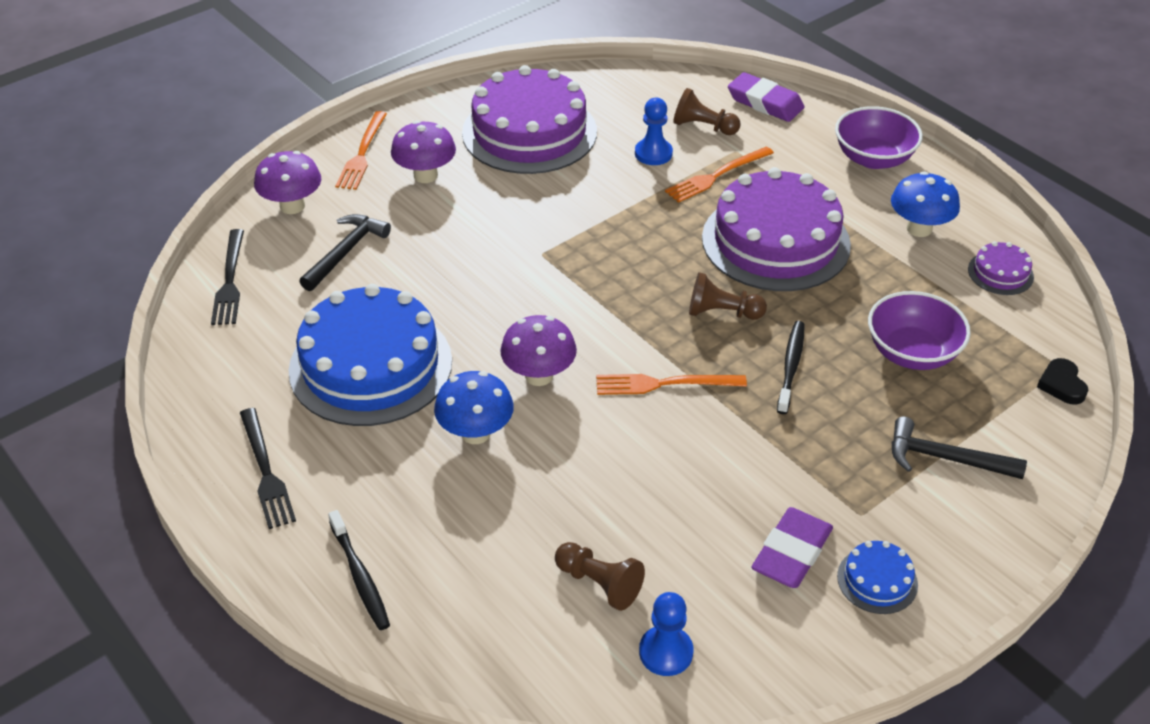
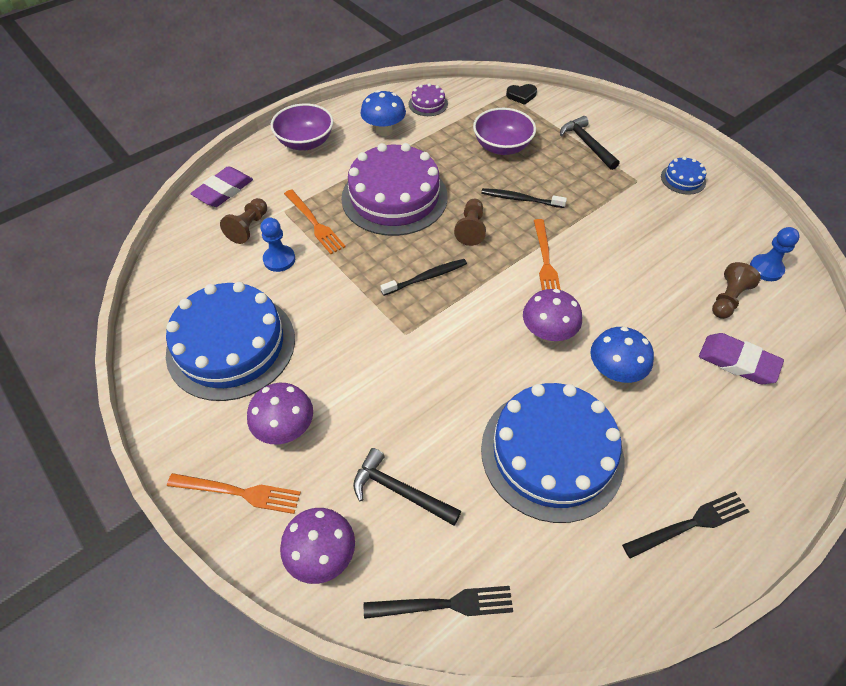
camera: 90 degrees left, 10 degrees up
black toothbrush [328,510,390,630] -> black toothbrush moved to [381,259,467,296]
purple cake [462,65,597,174] -> blue cake [166,282,295,401]
purple eraser [752,507,833,588] -> purple eraser moved to [699,333,784,384]
black hammer [892,417,1027,479] -> black hammer turned 135 degrees clockwise [560,116,619,170]

